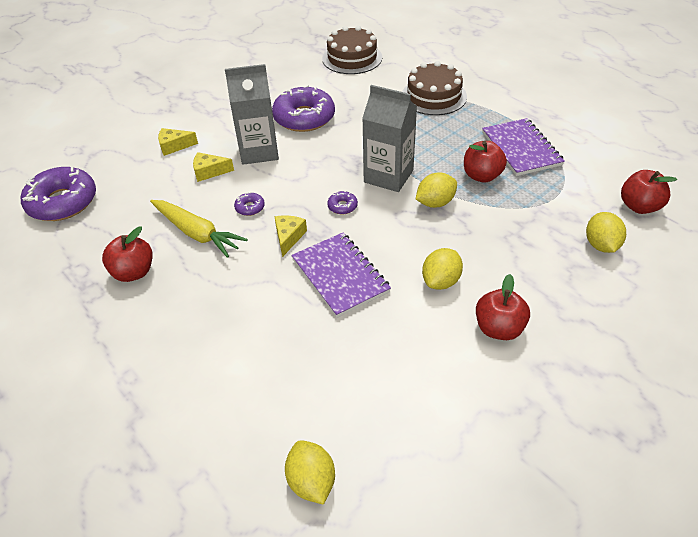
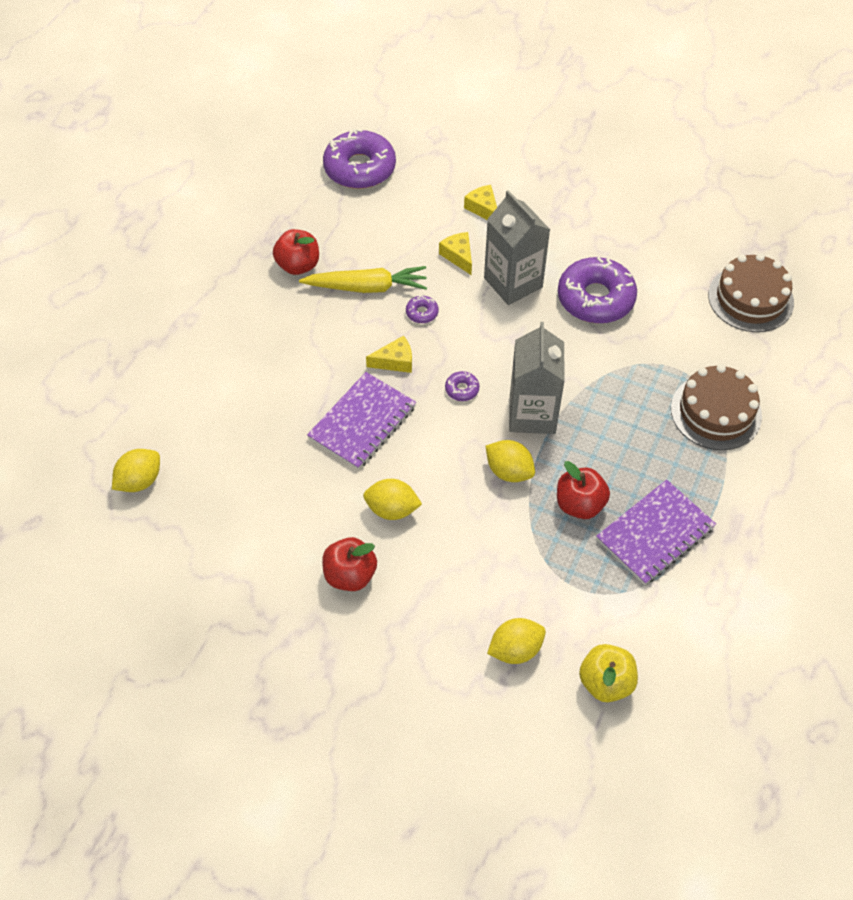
camera: 65 degrees right, 10 degrees up
yellow carrot [150,200,248,258] -> yellow carrot turned 105 degrees counterclockwise [299,266,427,293]
red apple [621,170,677,214] -> yellow apple [579,644,638,702]

